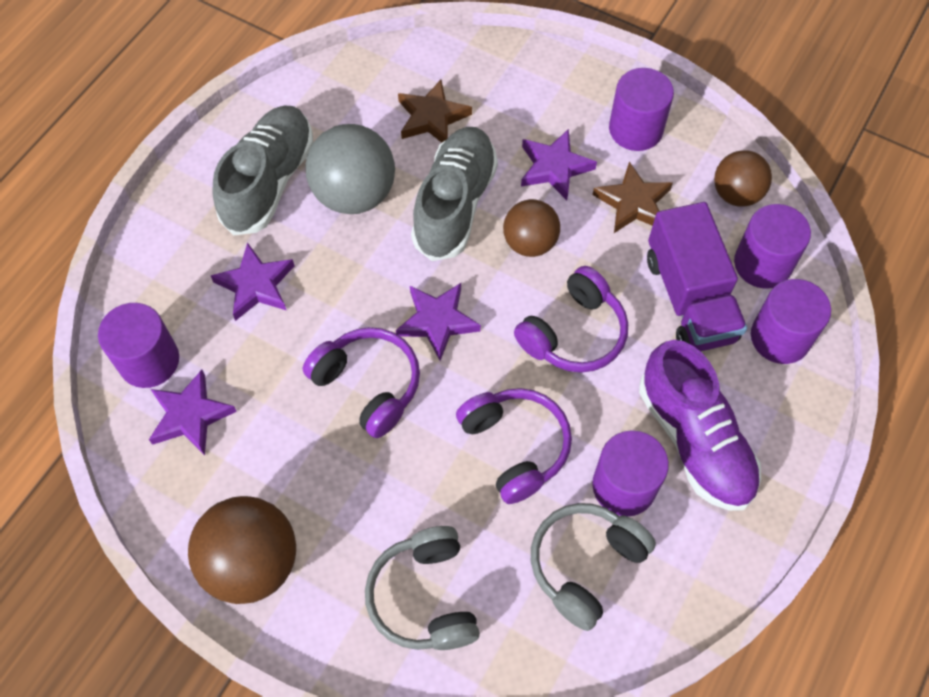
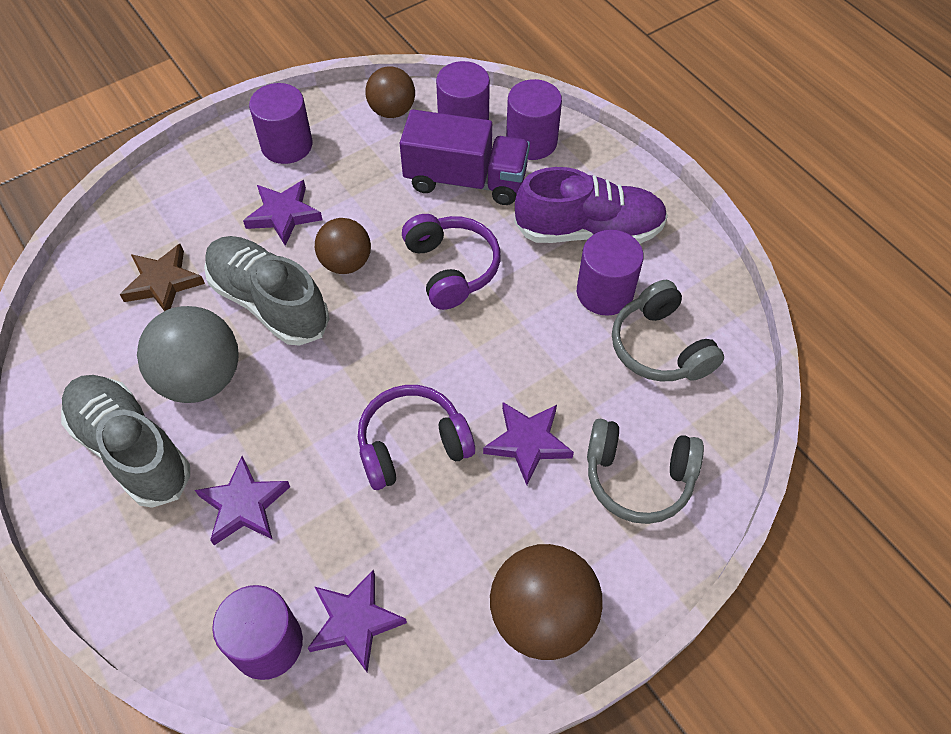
camera: 65 degrees left, 5 degrees down
purple star [396,283,481,361] -> purple star moved to [483,402,574,485]
purple headphones [456,388,572,504] -> none
brown star [593,162,673,233] -> none

